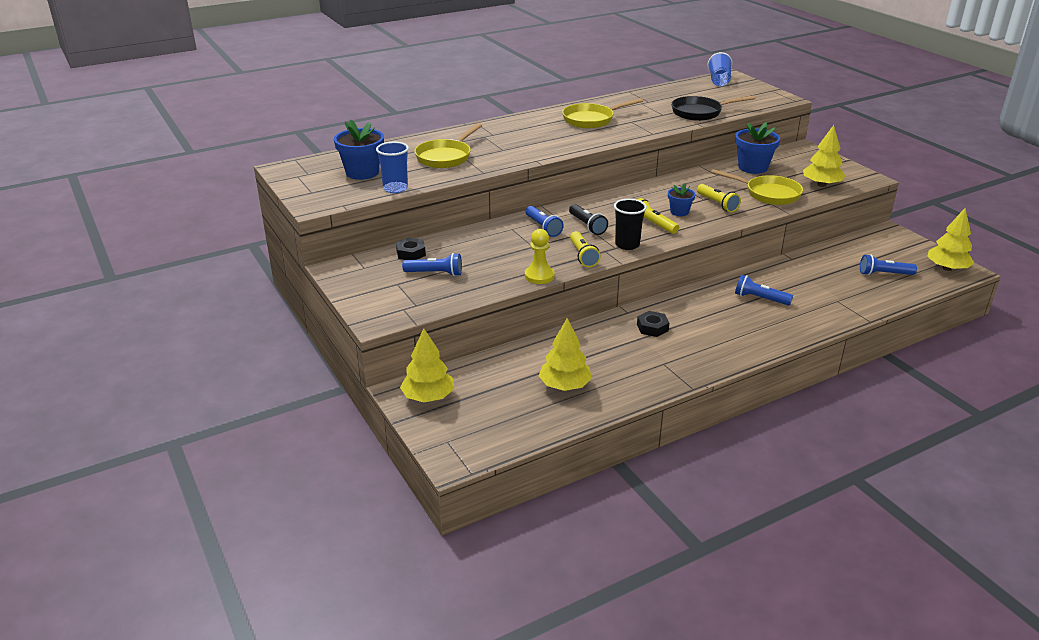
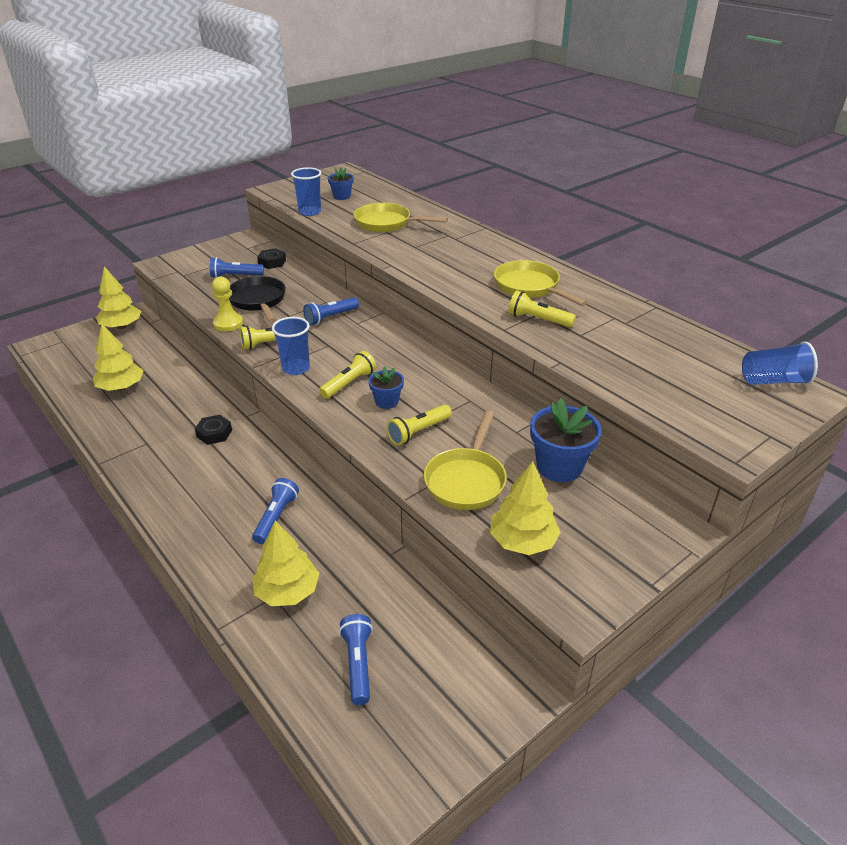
camera: 80 degrees right, 5 degrees up
blue flower pot [334,119,384,180] -> blue flower pot [328,167,354,200], size x0.57
blue flashlight [402,253,462,276] -> blue flashlight turned 90 degrees clockwise [210,257,264,278]
black flashlight [569,204,608,235] -> none
black cup [614,199,647,250] -> blue cup [272,317,310,375]
black pan [671,95,755,121] -> black pan moved to [229,276,286,323]
yellow tree [927,208,974,271] -> yellow tree moved to [252,521,319,606]
none -> yellow flashlight [508,290,576,327]

